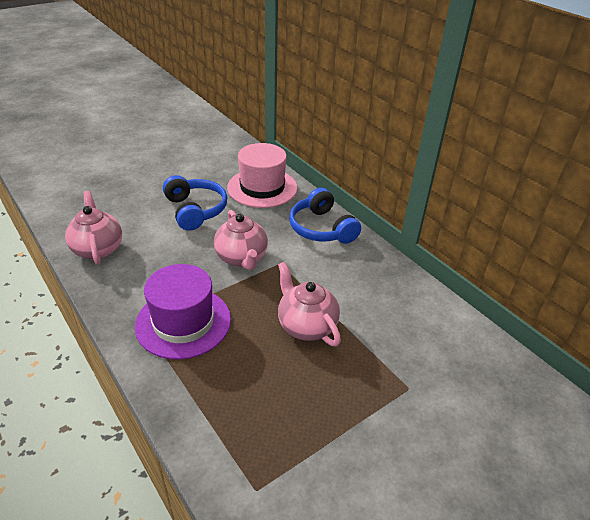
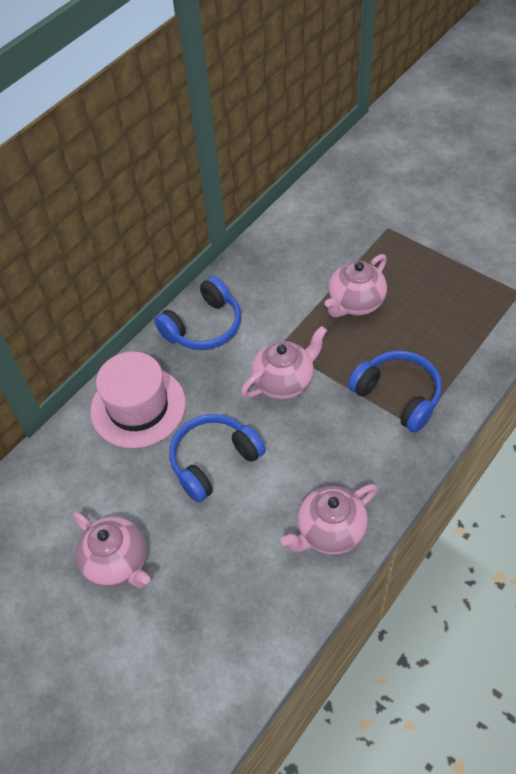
camera: 100 degrees left, 15 degrees up
purple hat [135,264,231,360] -> blue headphones [348,350,442,433]
none -> pink teapot [73,512,150,589]

